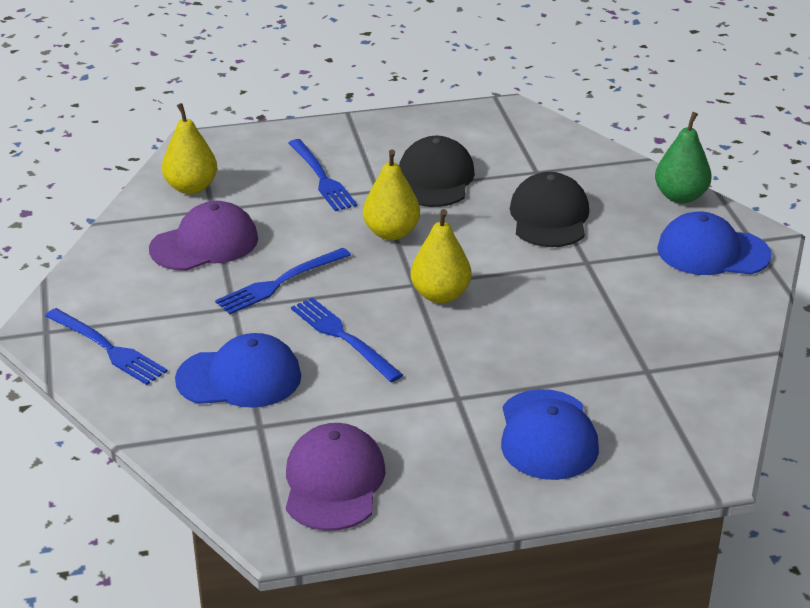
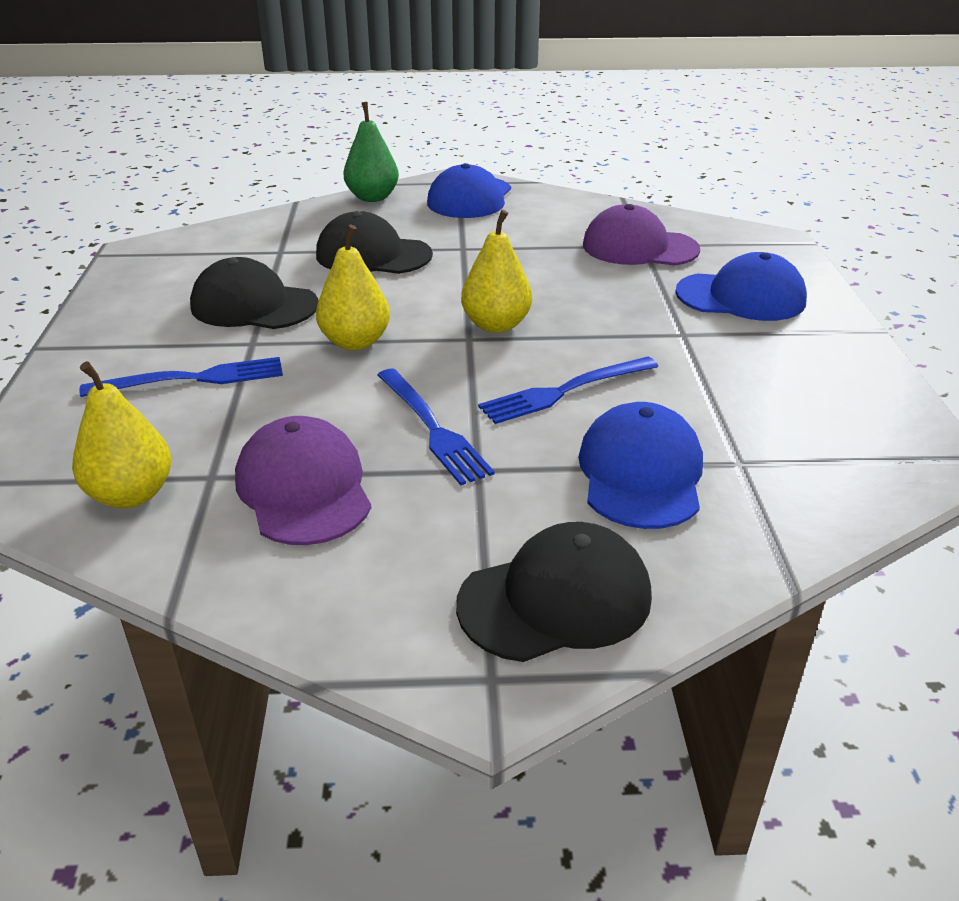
camera: 80 degrees left, 0 degrees up
blue fork [45,308,168,385] -> black cap [456,522,652,662]
purple cap [286,423,386,531] -> purple cap moved to [583,204,700,266]

